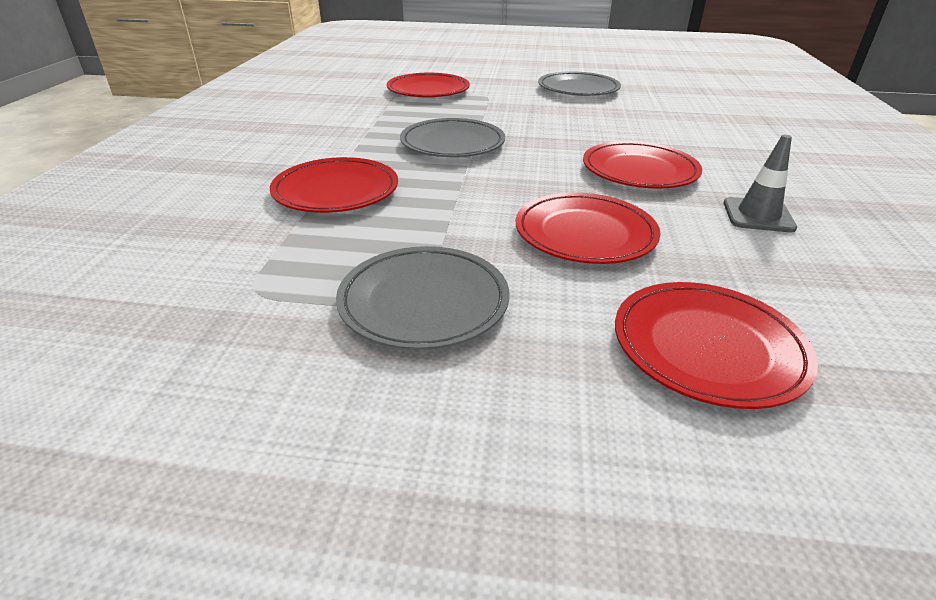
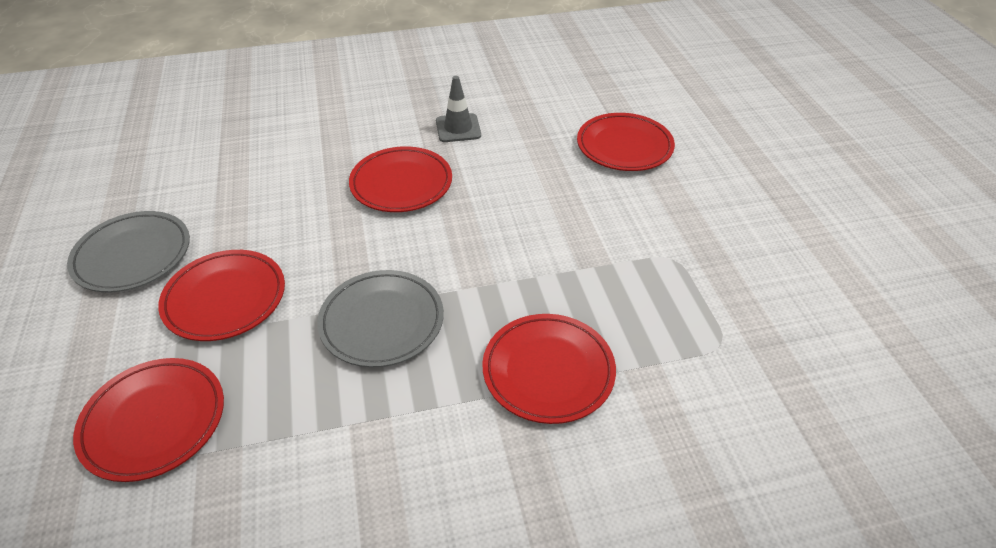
camera: 110 degrees left, 10 degrees up
grey plate [336,246,509,350] -> none
red plate [516,192,660,264] -> red plate moved to [158,250,285,341]

